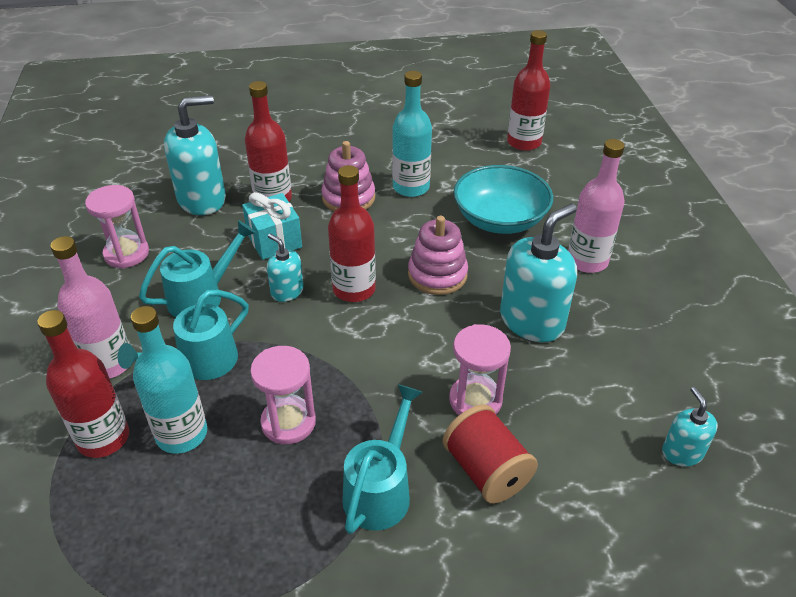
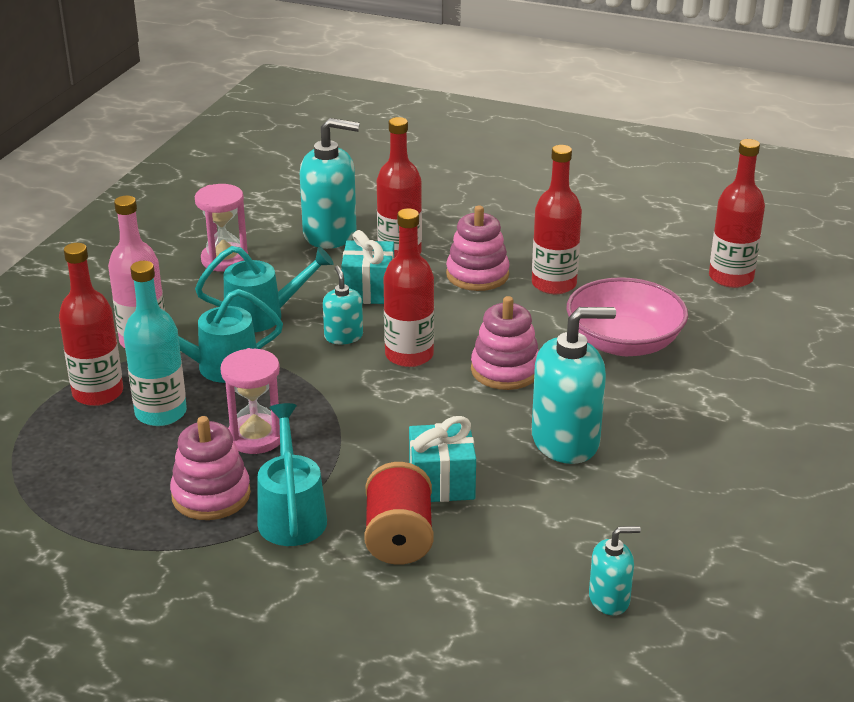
camera: 30 degrees right, 10 degrees down
turquoise watering can [342,384,423,534] -> turquoise watering can turned 60 degrees counterclockwise [258,403,327,546]
turquoise bottle [392,71,432,197] -> red bottle [532,145,582,294]
pink hourglass [449,324,511,415] -> turquoise gift [409,416,476,502]
turquoise bowl [454,165,553,234] -> pink bowl [567,277,688,356]
pink bottle [568,139,625,273] -> none
turquoise soap dispenser [662,387,718,466] -> turquoise soap dispenser turned 60 degrees clockwise [589,526,641,615]
none -> pink stacking toy [170,416,251,520]

